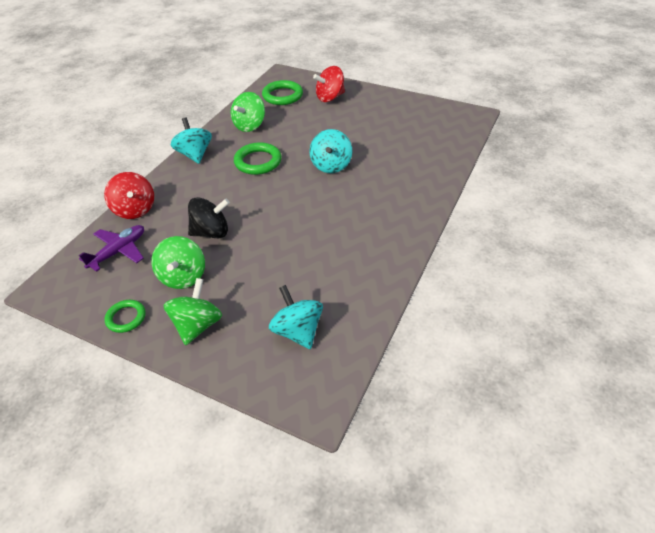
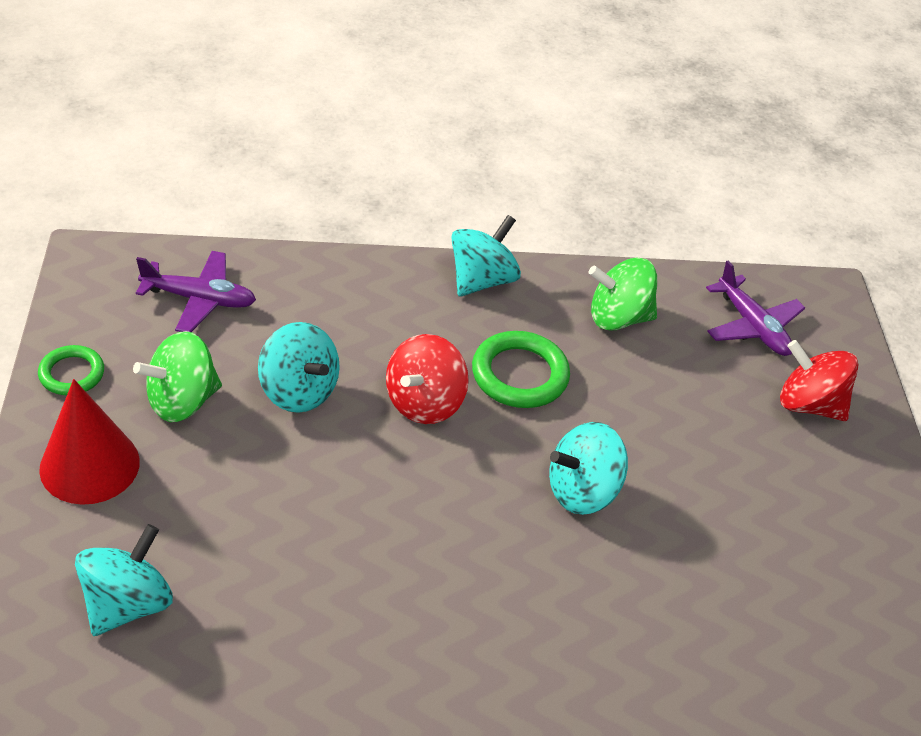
camera: 55 degrees right, 0 degrees up
red spinning top [104,172,154,219] -> red spinning top moved to [386,334,469,424]
green spinning top [163,278,222,345] -> red cone [39,379,140,505]
black spinning top [188,197,230,238] -> turquoise spinning top [258,322,340,413]
green ring [262,80,303,105] -> purple plane [706,260,805,356]

